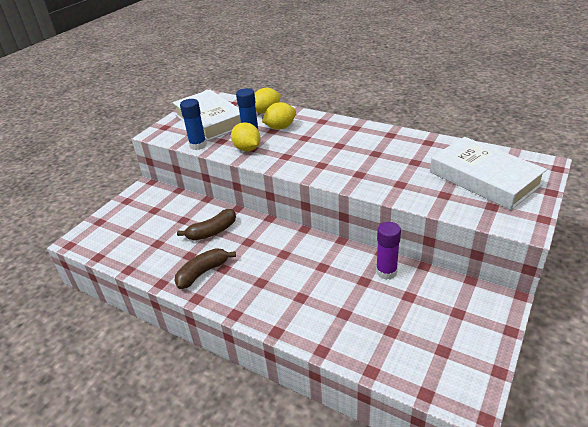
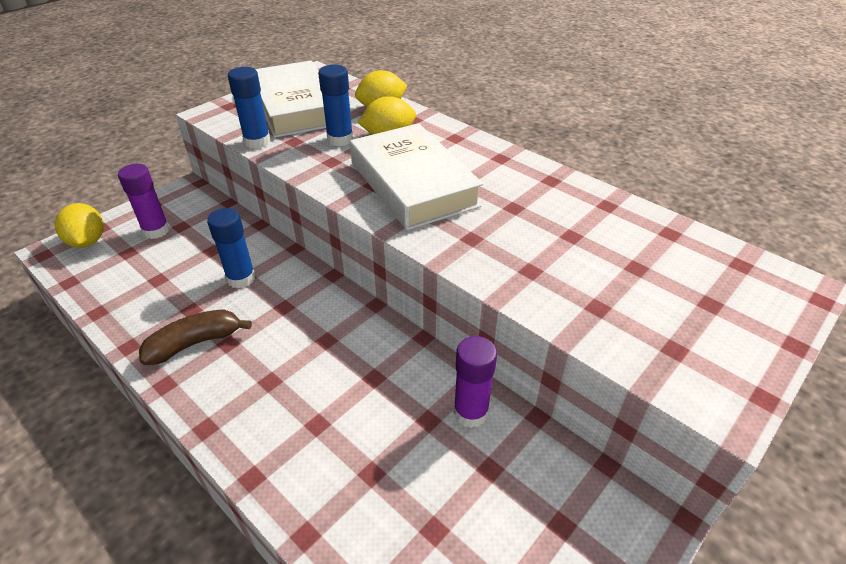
camera: 10 degrees right, 5 degrees up
brown banana [177,209,236,240] -> blue glue stick [207,208,256,288]
yellow lemon [231,122,260,151] -> yellow lemon moved to [55,203,104,248]
white book [430,137,547,210] -> white book moved to [350,123,483,230]
none -> purple glue stick [118,164,170,239]

